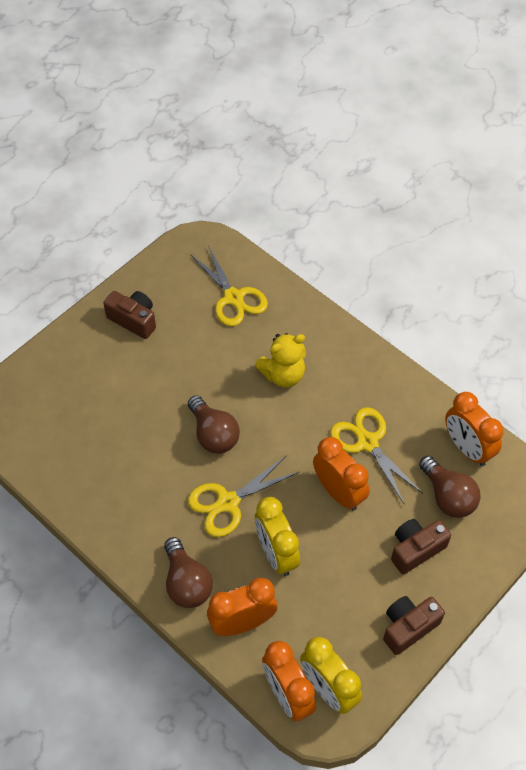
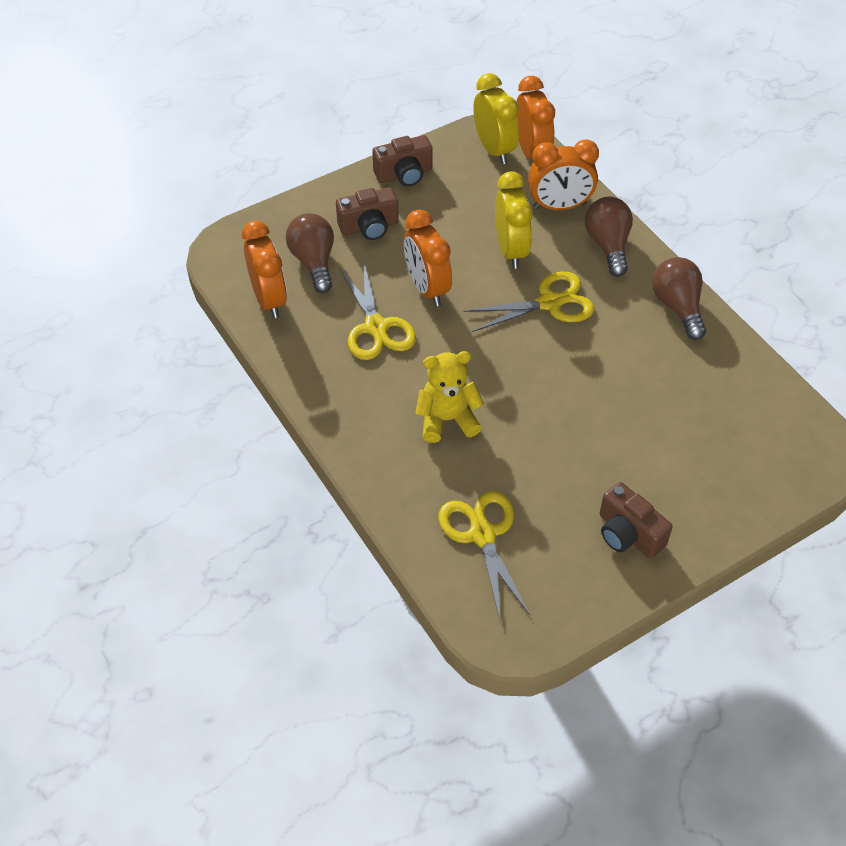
camera: 165 degrees left, 5 degrees down
brown light bulb [188,395,240,454] -> brown light bulb moved to [652,257,706,340]

